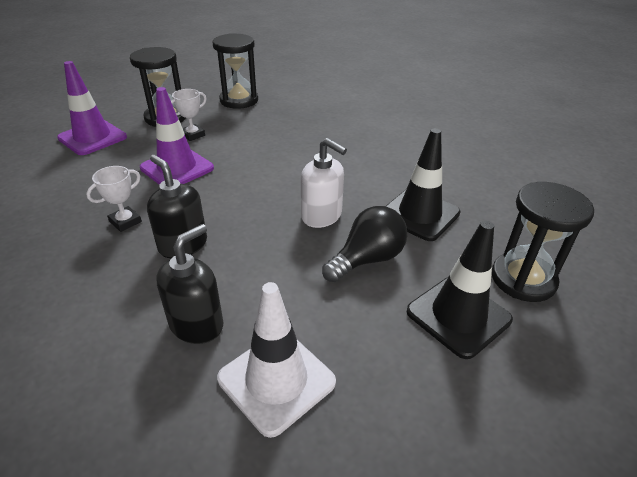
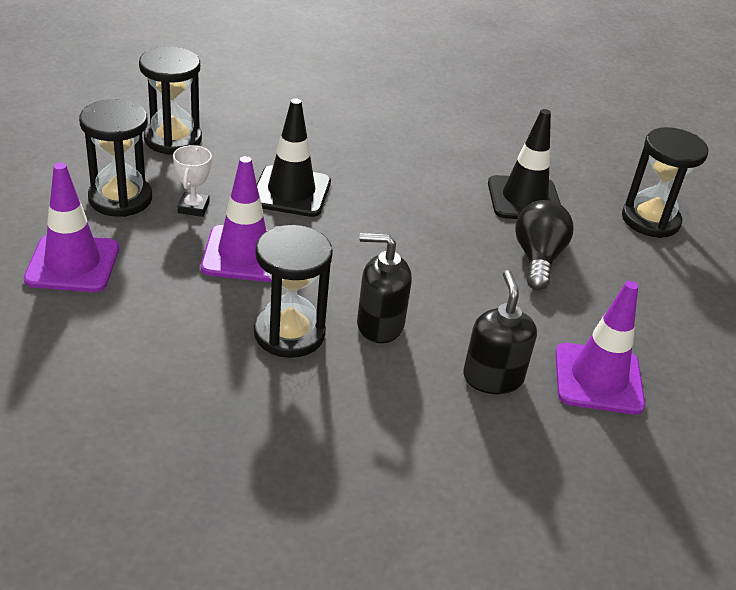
camera: 45 degrees left, 0 degrees up
white trophy [86,166,142,232] -> black hourglass [254,225,333,358]
white traffic cone [217,282,336,438] -> purple traffic cone [555,281,645,414]
white soap dispenser [301,138,347,228] -> none
black traffic cone [407,221,513,359] -> black traffic cone moved to [257,98,331,217]

